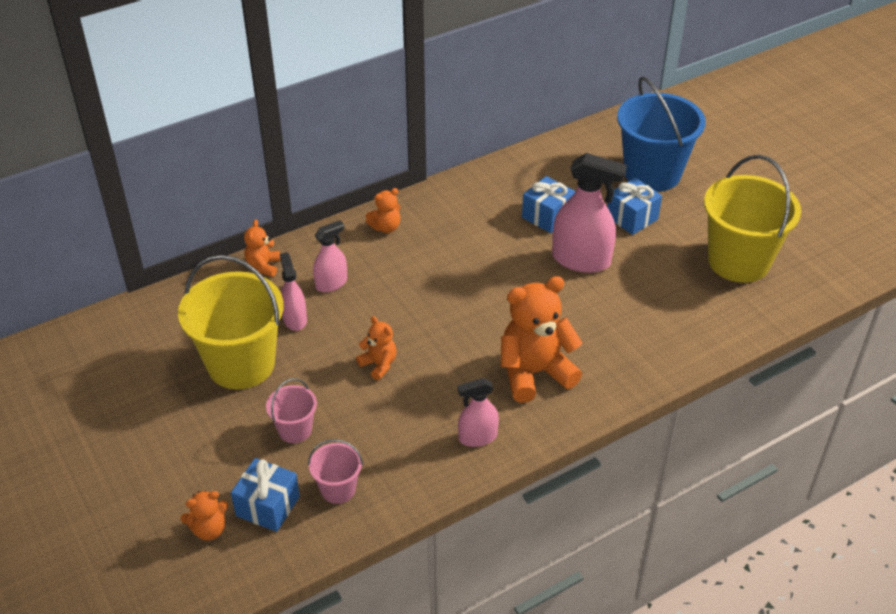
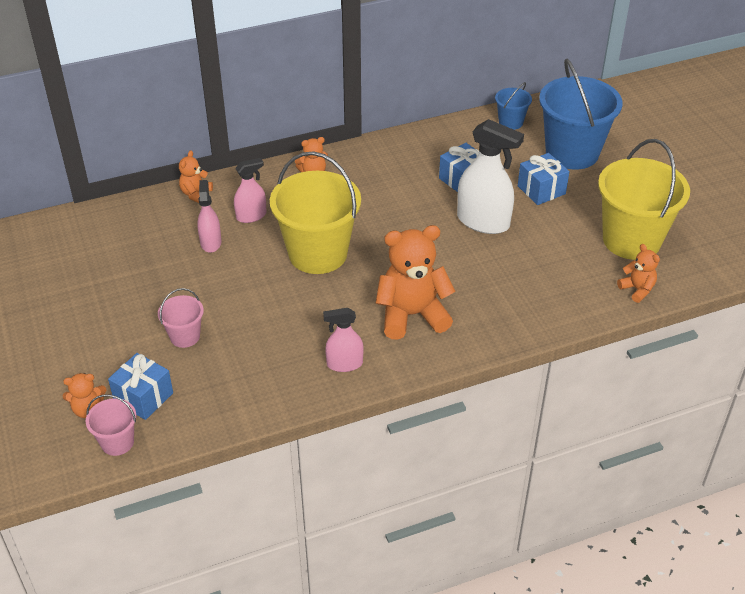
camera: 10 degrees right, 0 degrees up
yellow bucket [178,255,284,389] -> yellow bucket moved to [270,151,361,274]
pink bucket [308,439,363,504] -> pink bucket moved to [86,394,136,456]
orange teddy bear [356,316,396,380] -> orange teddy bear moved to [617,244,660,303]
pink spray bottle [552,153,627,273] -> white spray bottle [457,119,524,234]
none -> blue bucket [495,82,532,130]

